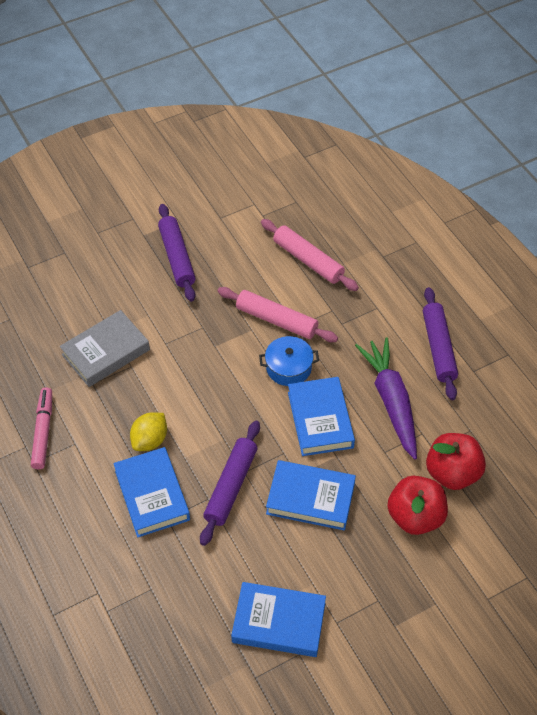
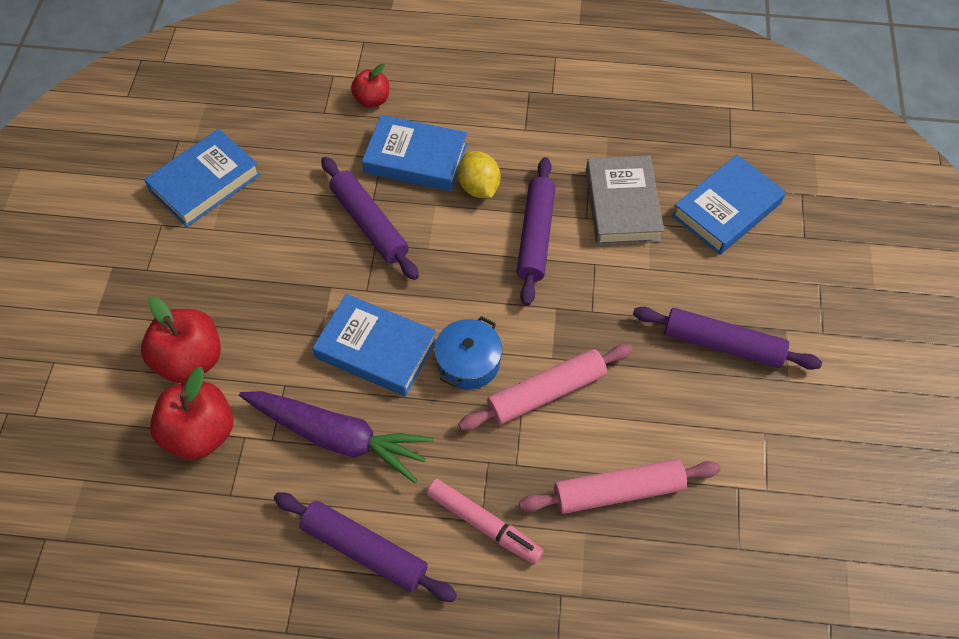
camera: 125 degrees right, 5 degrees up
pink marker [31,387,52,469] -> pink marker moved to [426,479,543,564]
blue book [266,460,356,530] -> blue book moved to [672,155,786,255]
none -> red apple [351,64,389,108]
none -> purple rolling pin [517,157,556,306]

